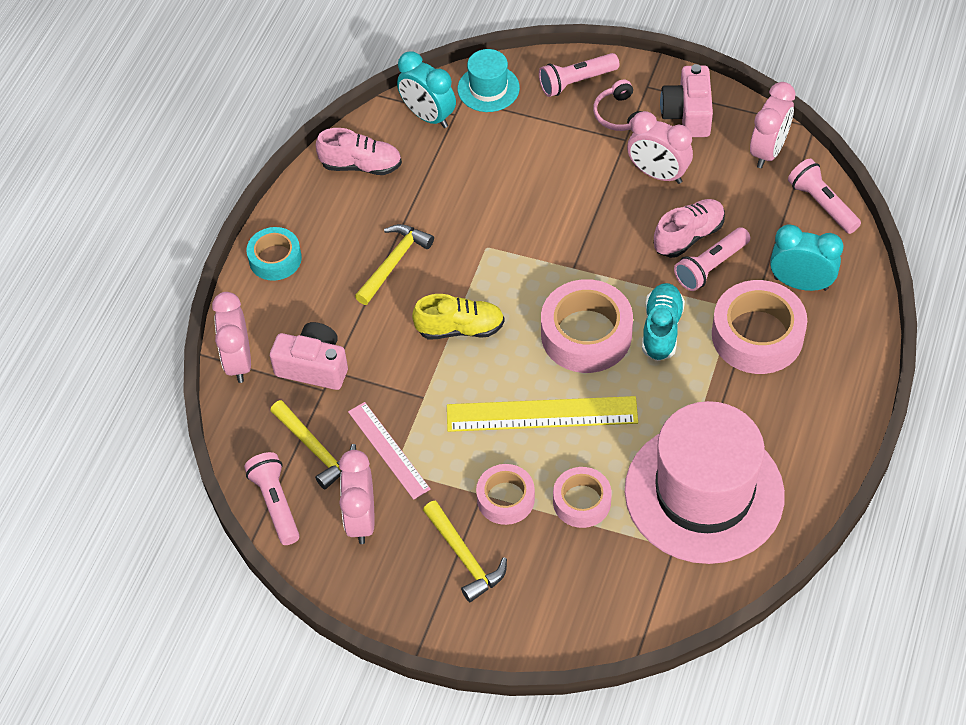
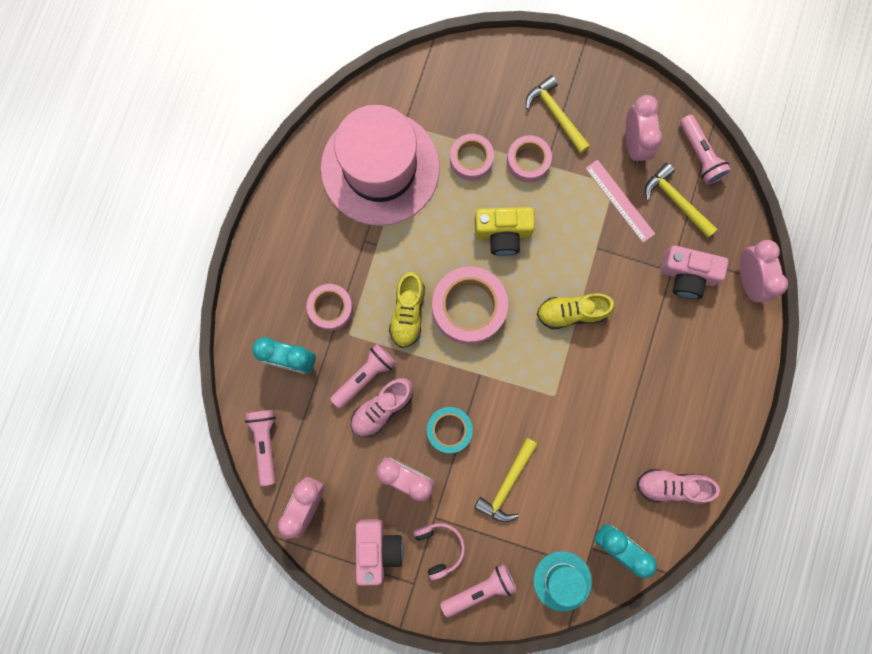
camera: 175 degrees right, 25 degrees up
turquoise tape [246,227,302,281] -> turquoise tape moved to [427,407,473,453]
yellow hammer [355,224,434,305] -> yellow hammer moved to [474,438,538,522]
yellow ruler [447,396,638,432] -> yellow camera [475,207,535,256]
turquoise shoe [642,283,685,361] -> yellow shoe [389,272,425,348]
pink tape [712,280,807,374] -> pink tape [307,284,353,330], size x0.60
pink flashlight [788,159,861,234] -> pink flashlight turned 150 degrees counterclockwise [245,410,276,486]

